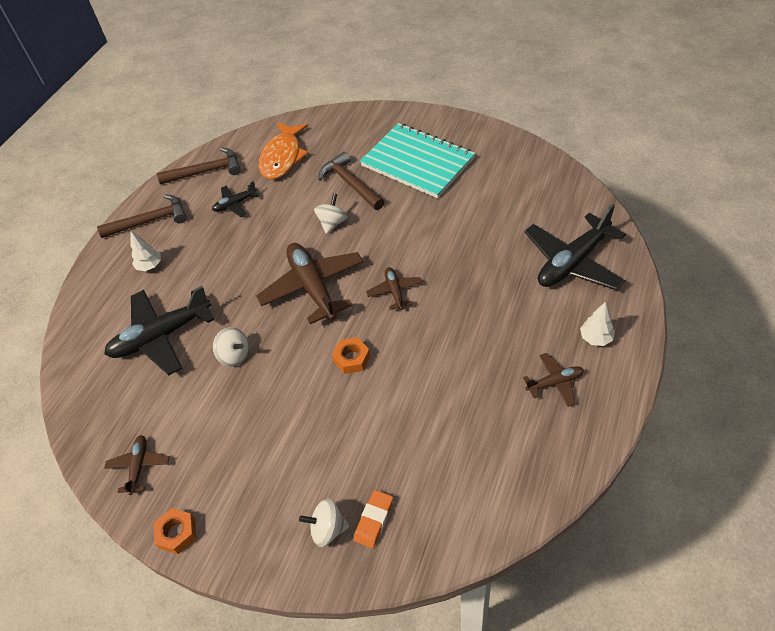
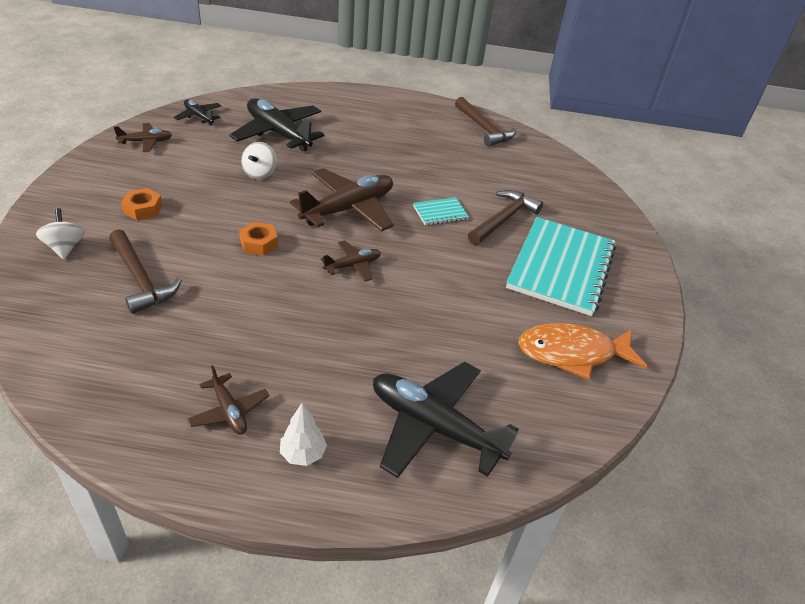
camera: 65 degrees right, 10 degrees down
brown hammer [97,194,187,238] -> brown hammer moved to [109,229,182,314]
white tree [130,231,161,271] -> none
orange nut [154,508,196,554] -> orange nut moved to [121,188,163,220]
black plane [212,181,259,217] -> black plane moved to [174,99,221,125]
orange fish [259,122,309,179] -> orange fish moved to [518,323,648,379]
white spinning top [314,193,348,234] -> turquoise notebook [413,197,469,225]
orange eraser [354,490,393,548] -> none

